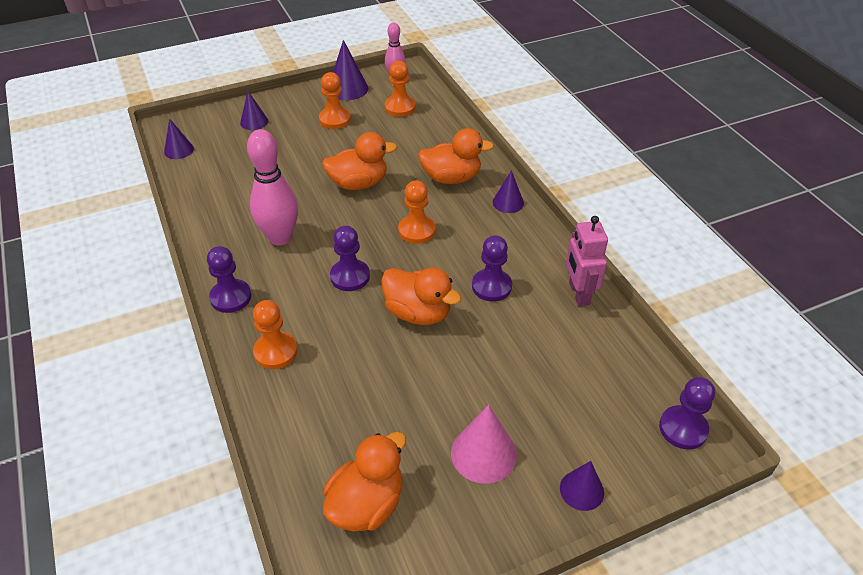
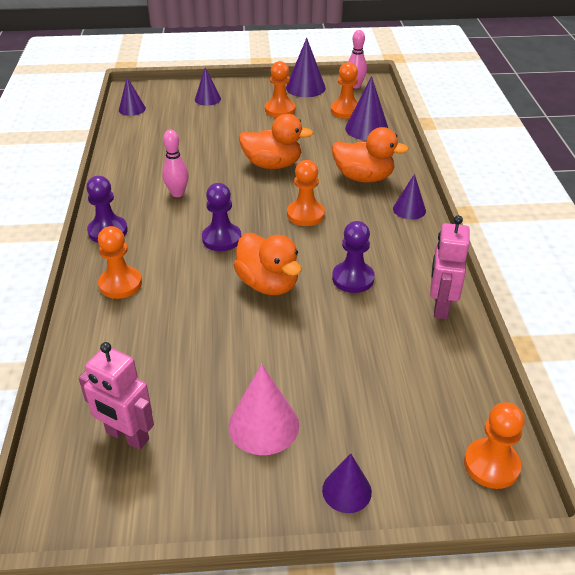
camera: 20 degrees right, 5 degrees down
pink bowling pin [247,129,298,245] -> pink bowling pin [162,130,189,197], size x0.58
orange duck [323,432,406,531] -> pink robot [78,342,154,450]
purple pawn [659,377,715,449] -> orange pawn [464,402,525,489]
none -> purple cone [345,76,388,140]

